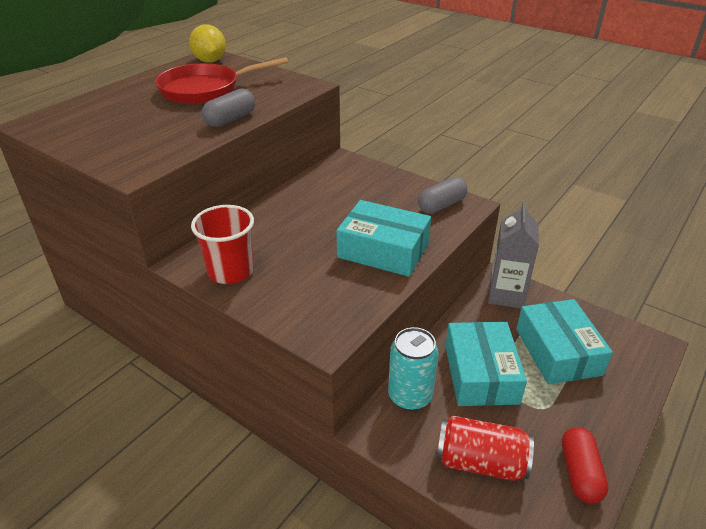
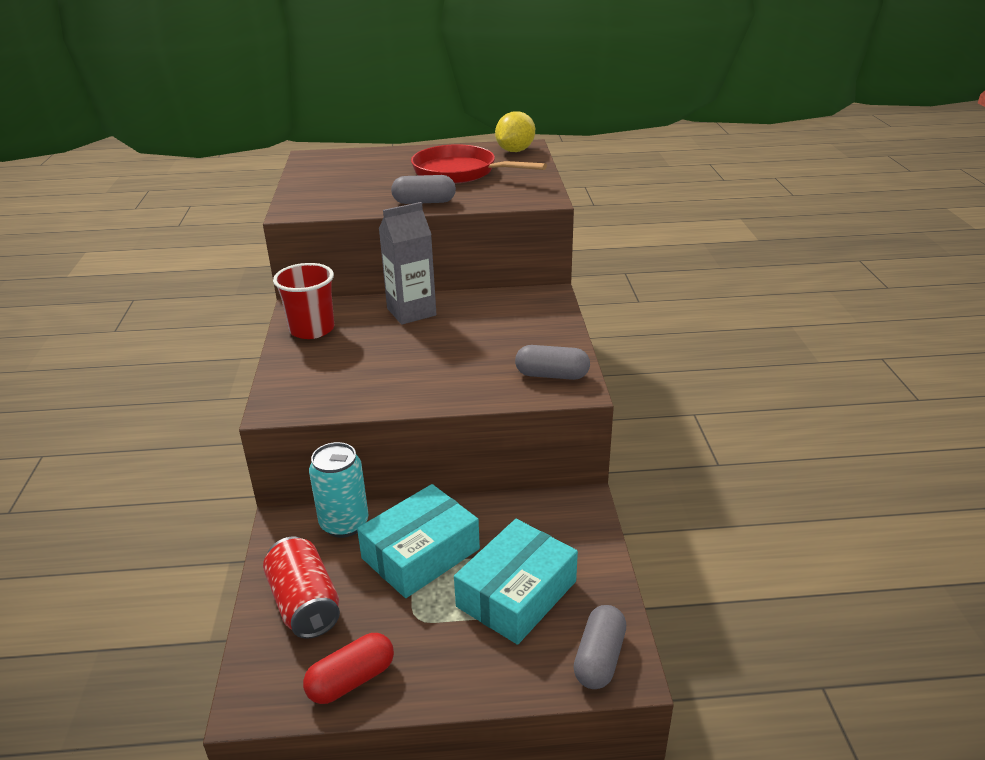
camera: 50 degrees right, 5 degrees down
turquoise box [336,200,431,277] -> none
grey carton [488,202,539,308] -> grey carton moved to [379,202,437,325]
none -> grey capsule [573,605,626,689]

